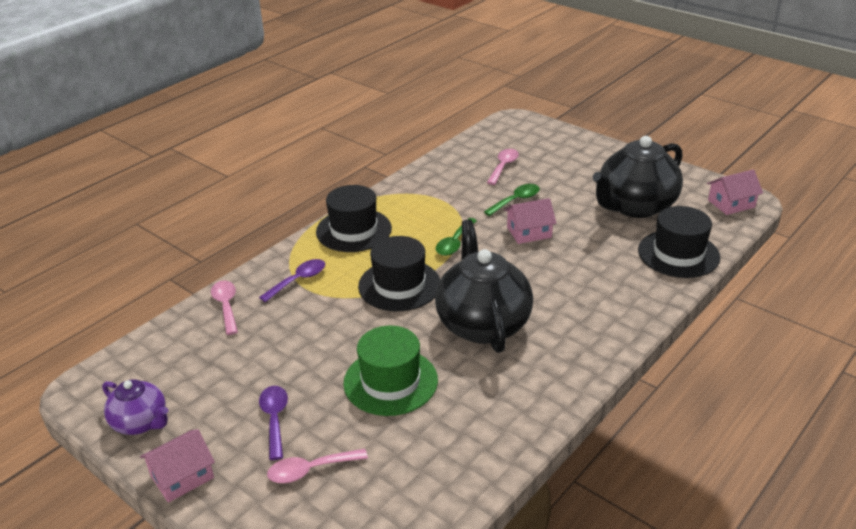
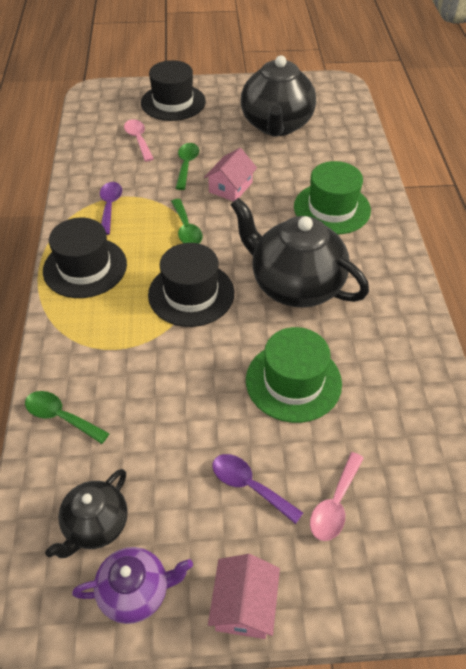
camera: 45 degrees left, 15 degrees up
pink spoon [211,281,238,335] -> green spoon [25,391,110,444]
purple spoon [259,259,325,302] -> purple spoon moved to [100,182,122,235]
black hat [638,206,720,278] -> black hat moved to [141,60,206,121]
pink house [707,169,763,215] -> none
none -> black teapot [45,469,128,558]
none -> green hat [294,161,371,234]

